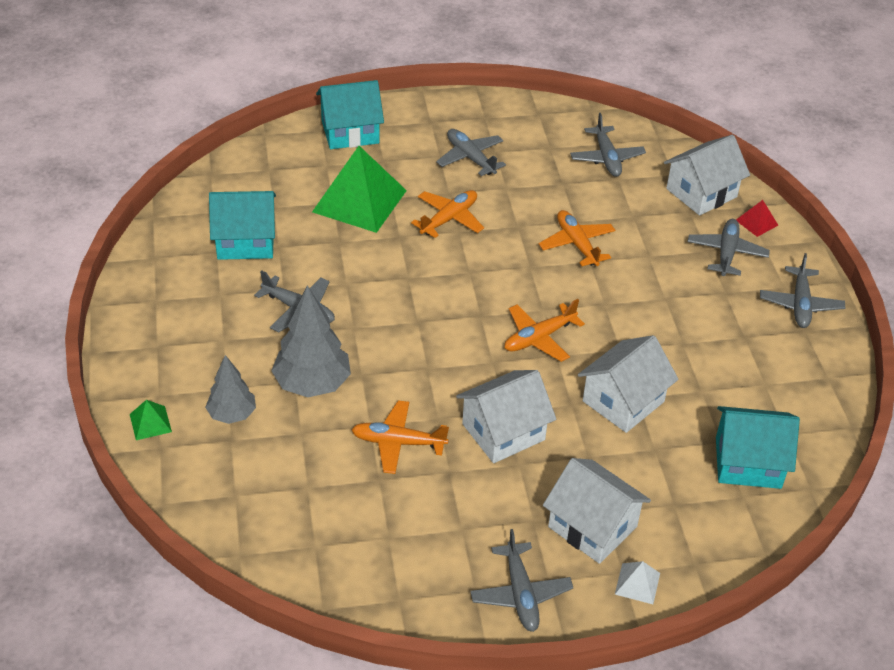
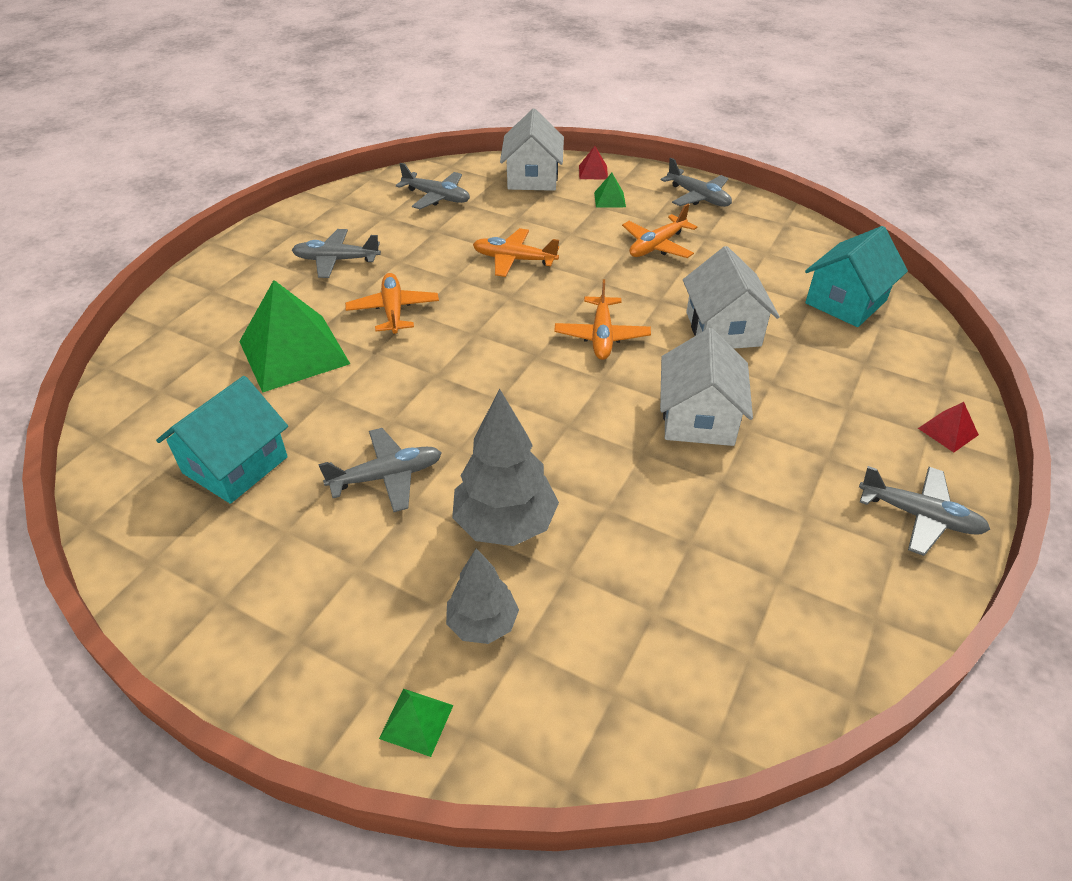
camera: 50 degrees left, 0 degrees up
turquoise house [316,80,384,149] -> none
orange plane [352,400,449,474] -> orange plane moved to [622,204,697,258]
white house [543,458,651,564] -> none
white pyramid [615,561,660,604] -> red pyramid [918,402,979,453]
grey plane [687,219,770,276] -> green pyramid [594,173,626,208]

